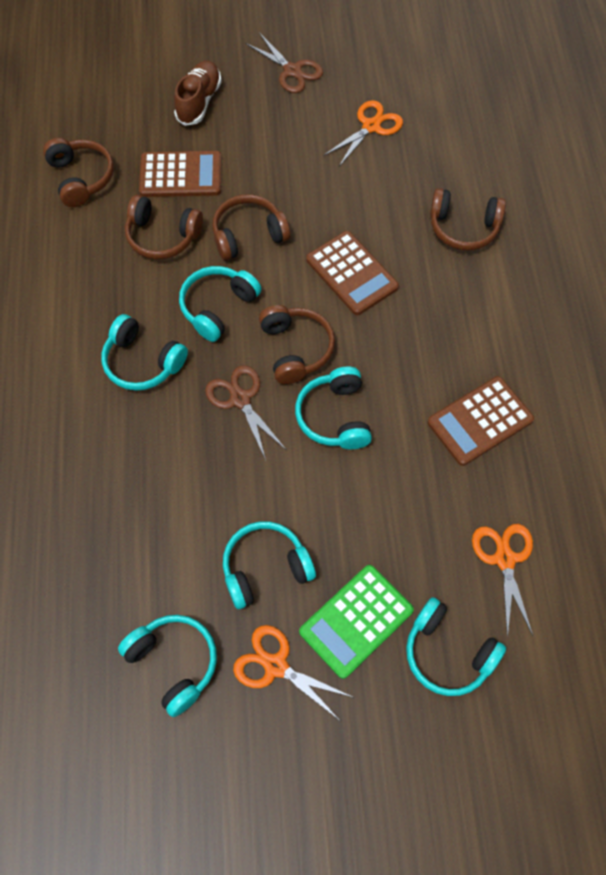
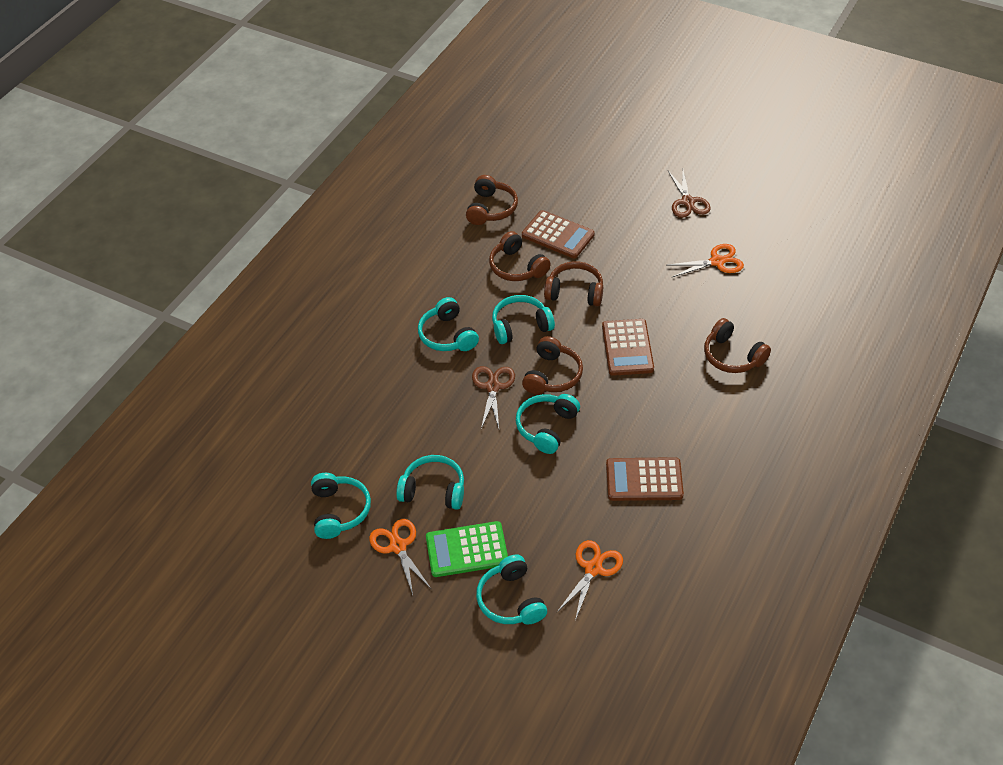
camera: 35 degrees right, 15 degrees down
brown shoe [174,61,222,126] -> none

